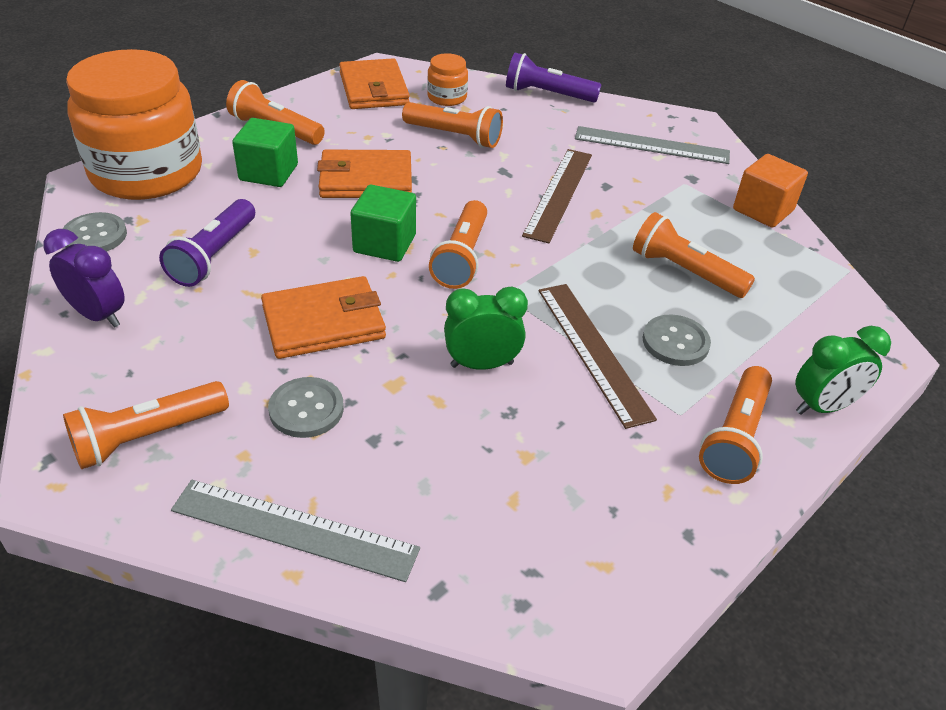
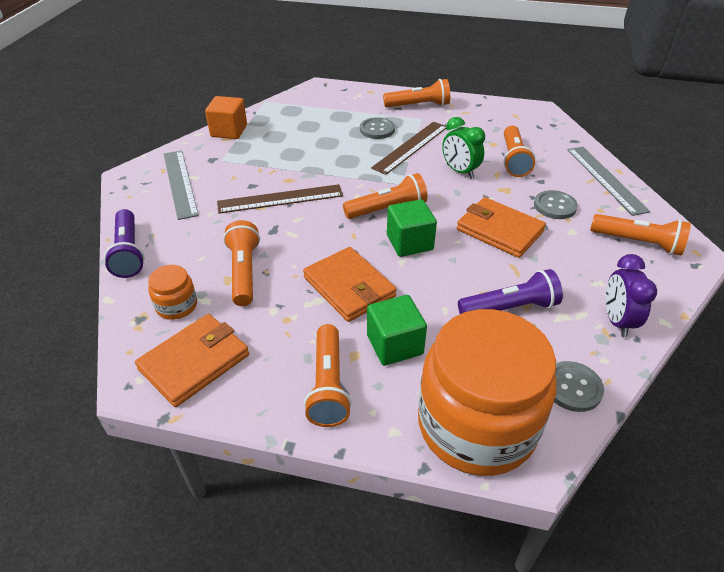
camera: 120 degrees left, 0 degrees up
orange flashlight [633,212,755,298] -> orange flashlight moved to [504,125,535,177]
green clock [795,326,891,415] -> none

